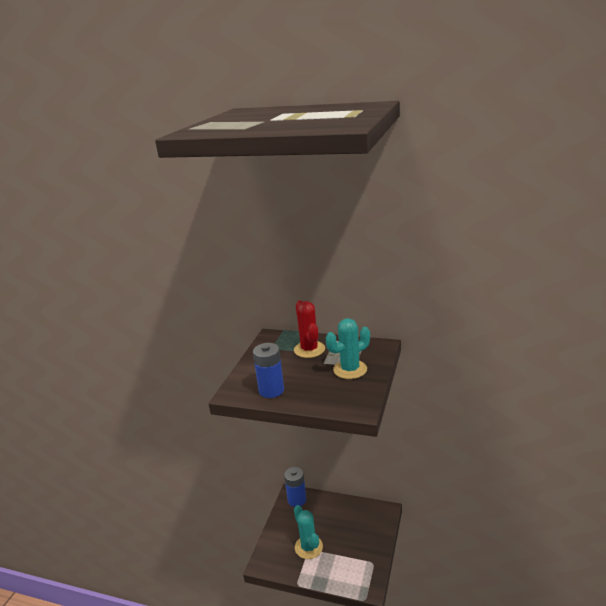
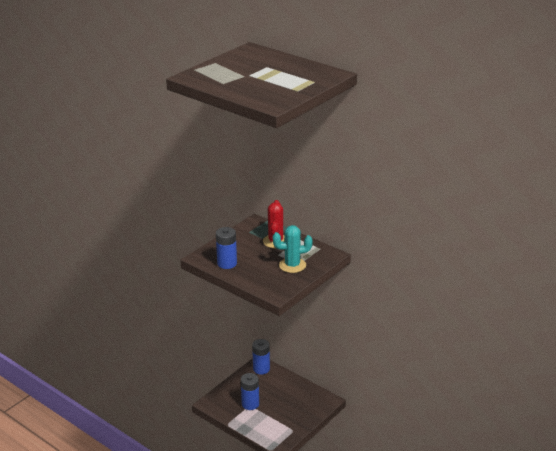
camera: 20 degrees right, 5 degrees up
turquoise cactus [294,505,323,559] -> blue battery [241,373,259,410]

